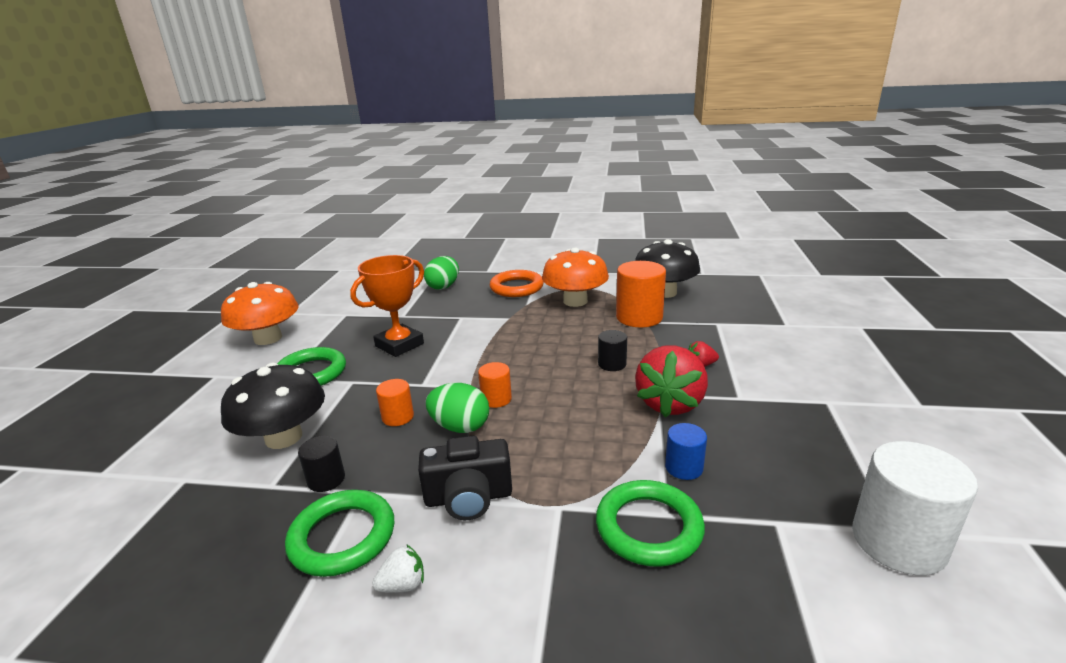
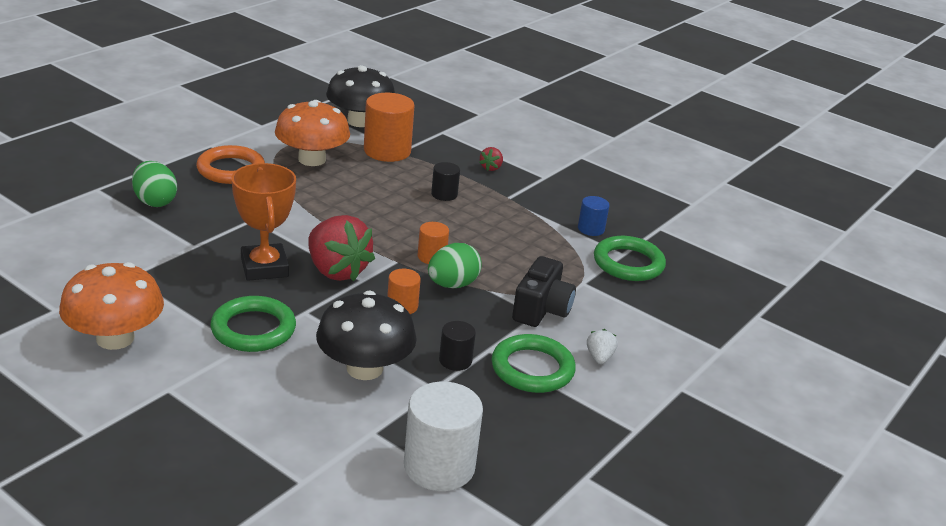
camera: 65 degrees left, 5 degrees up
red strawberry [635,345,708,417] -> red strawberry moved to [308,215,375,281]
white cylinder [852,441,978,575] -> white cylinder moved to [404,382,483,491]

